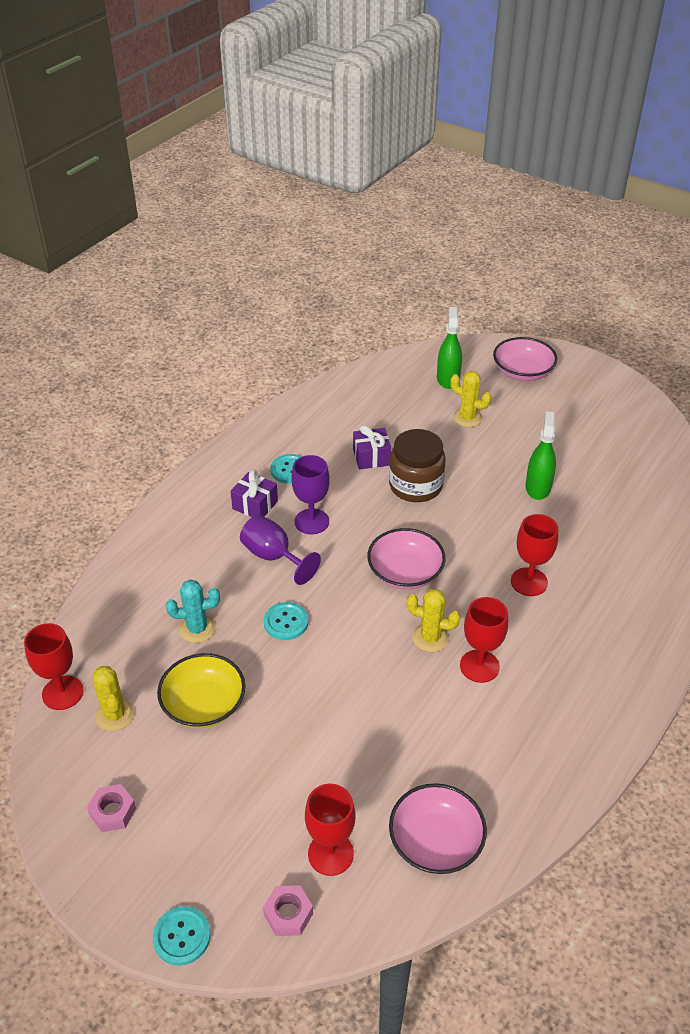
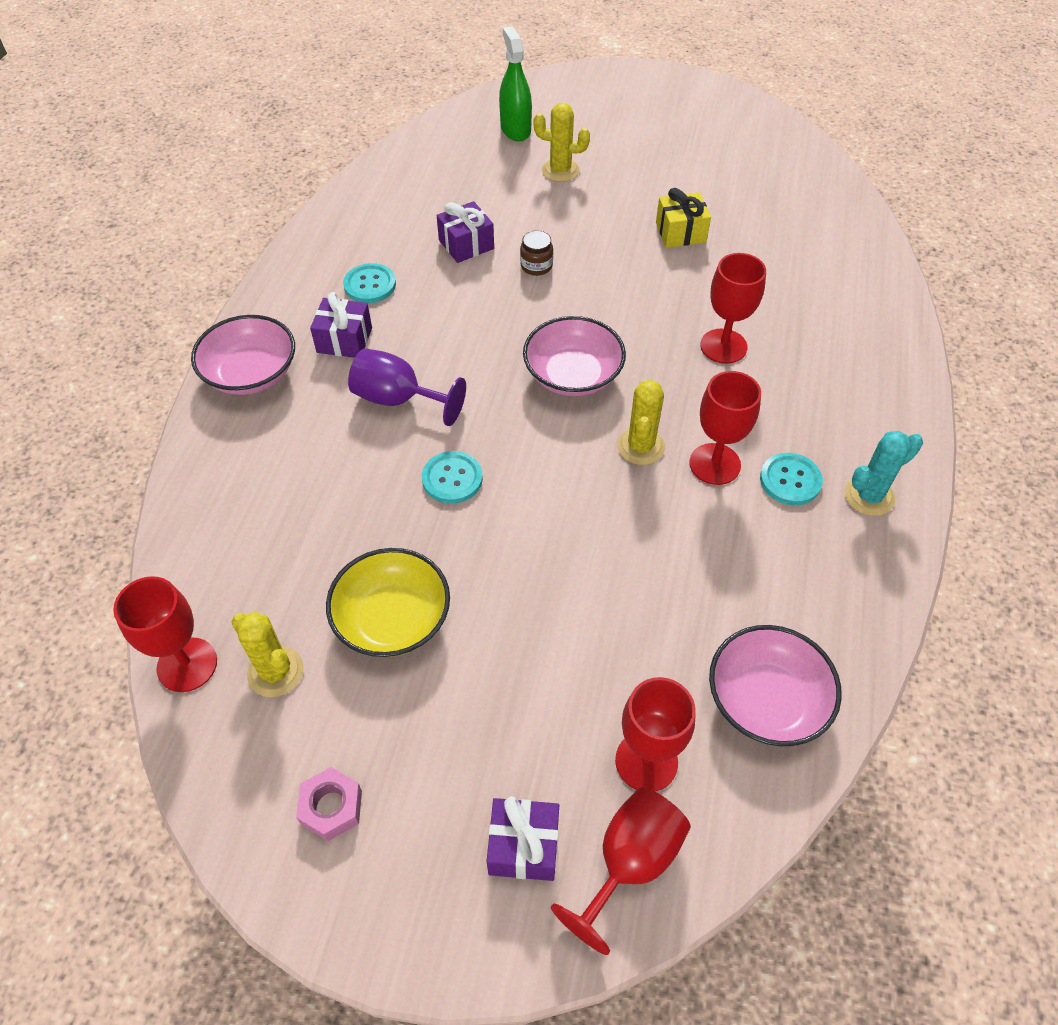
camera: 20 degrees left, 10 degrees up
turquoise button [153,906,211,966] -> turquoise button moved to [760,453,823,505]
turquoise cactus [166,580,220,643] -> turquoise cactus moved to [845,431,923,516]
pink nut [263,885,313,936] -> red goblet [551,787,691,955]
purple goblet [291,455,330,534] -> none
brown jar [389,429,446,502] -> brown jar [520,231,553,276], size x0.46
yellow cactus [406,589,460,652] -> yellow cactus turned 75 degrees counterclockwise [617,380,665,465]
pink bowl [493,337,557,381] -> pink bowl moved to [191,315,295,395]
green spray bottle [526,411,556,500] -> yellow gift [656,188,711,248]
none -> purple gift [487,796,559,881]

